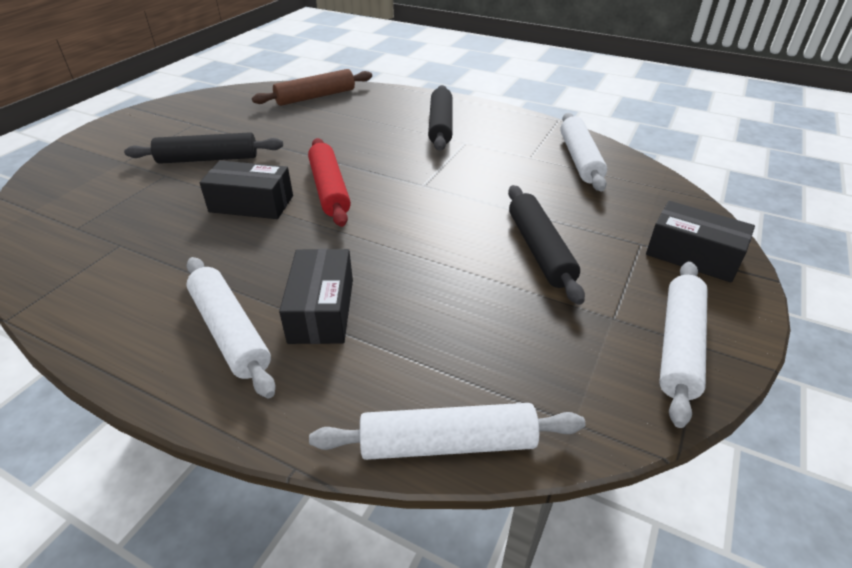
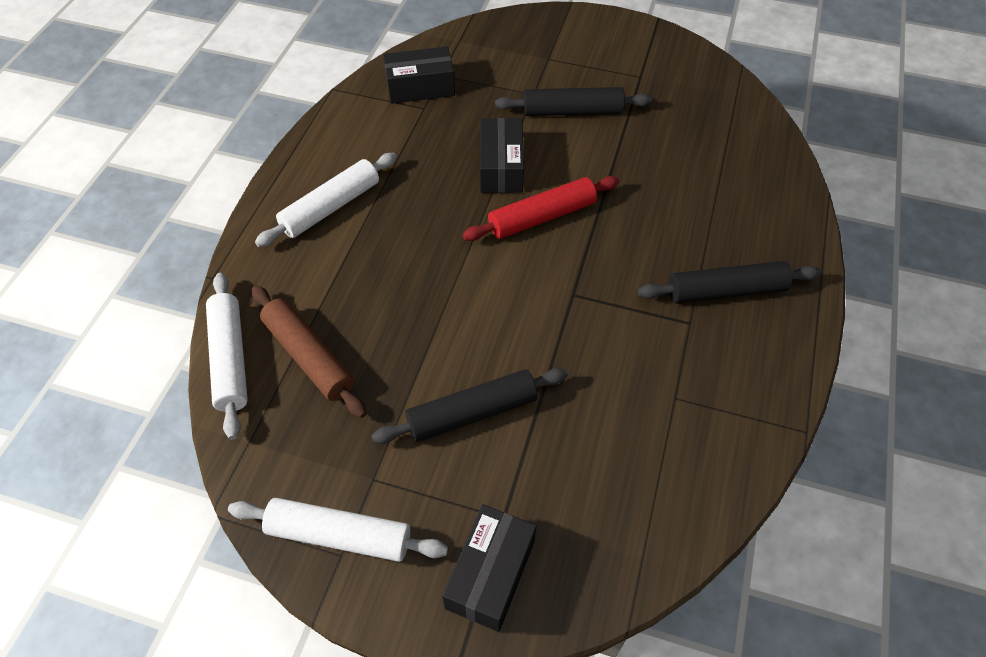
camera: 80 degrees right, 15 degrees up
black rolling pin [124,132,283,164] -> black rolling pin turned 75 degrees counterclockwise [495,87,652,116]
brown rolling pin [252,69,372,106] -> brown rolling pin moved to [251,286,367,418]
black box [279,249,353,344] -> black box moved to [383,47,455,104]
white rolling pin [561,113,607,191] -> none

